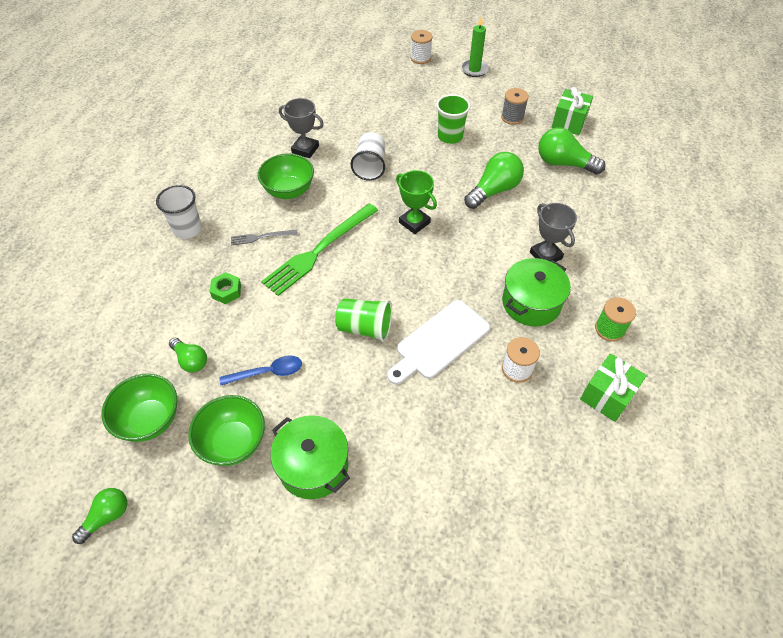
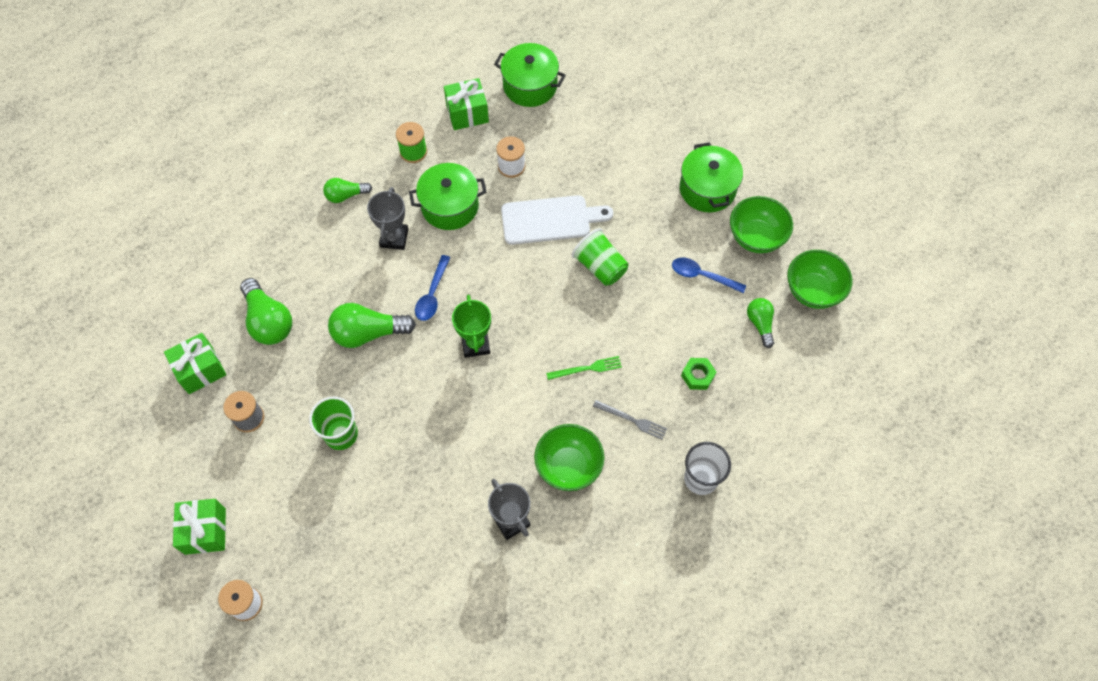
camera: 145 degrees left, 10 degrees up
green light bulb [72,488,127,544] -> green light bulb moved to [323,178,372,203]
green fork [261,203,378,296] -> green fork [546,356,622,380], size x0.47
white cup [351,132,385,181] -> none
green candle [461,16,489,77] -> green gift [173,499,226,555]
none -> blue spoon [415,255,451,321]
none -> green pot [494,43,566,107]

